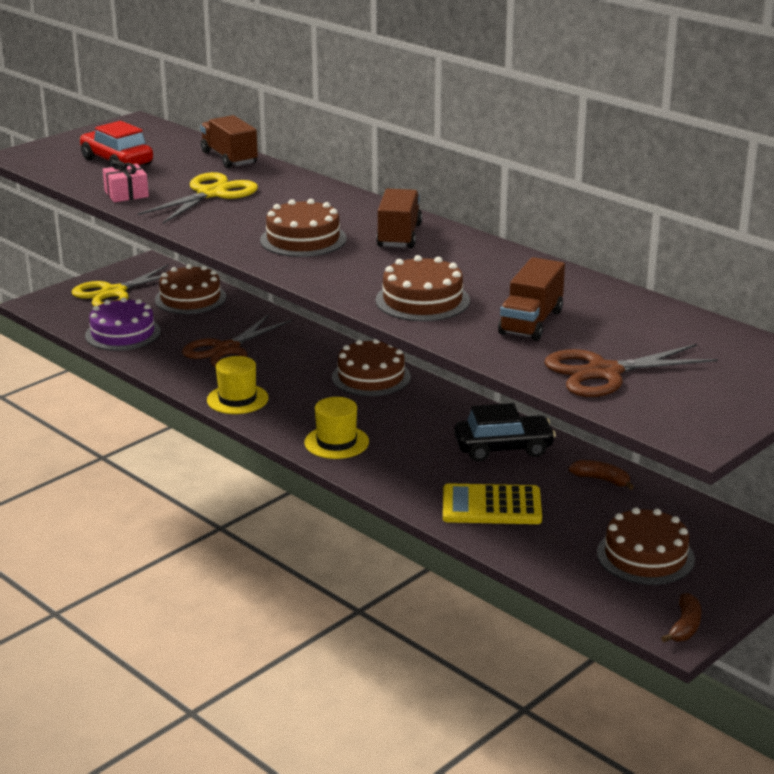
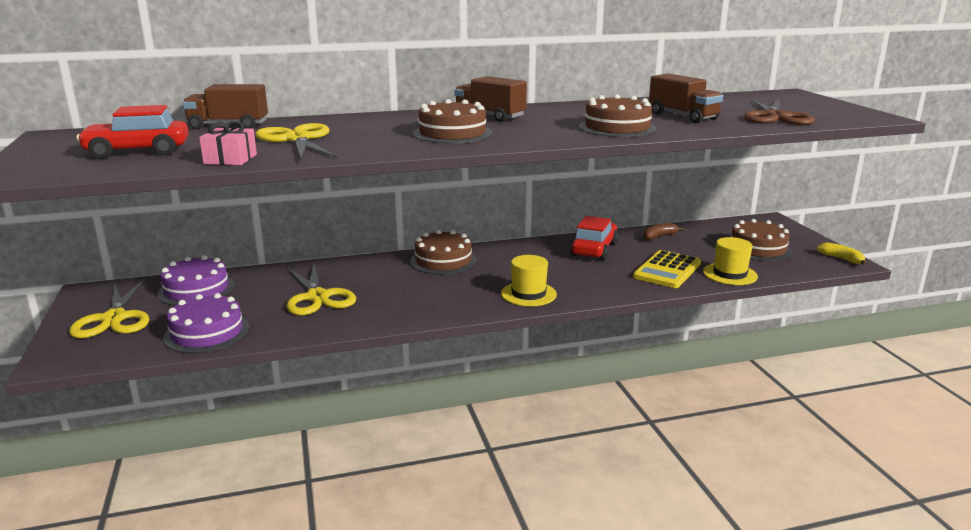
camera: 60 degrees left, 5 degrees down
brown cake [155,264,226,314] -> purple cake [157,255,235,306]
brown scissors [182,314,292,367] -> yellow scissors [286,262,356,315]
yellow hat [207,356,269,414] -> yellow hat moved to [703,237,758,285]
black car [454,403,556,462] -> red car [570,216,618,260]
brown banana [661,593,702,642] -> yellow banana [817,243,867,265]

